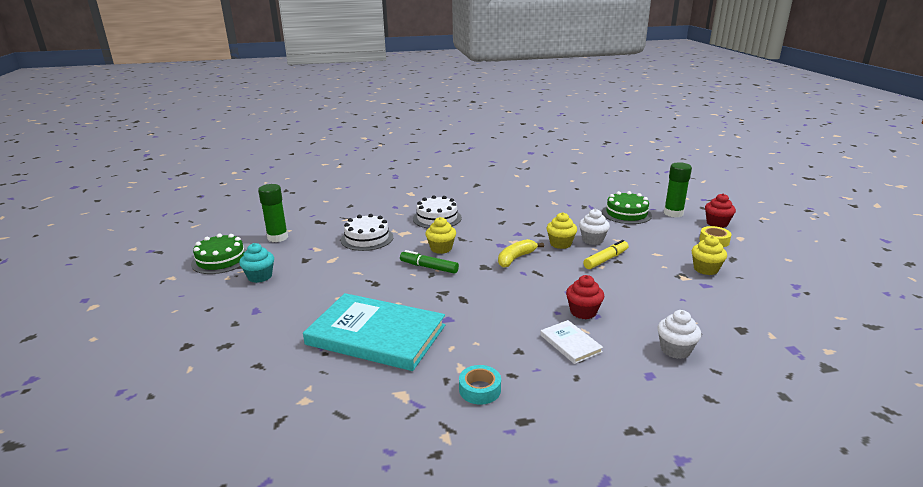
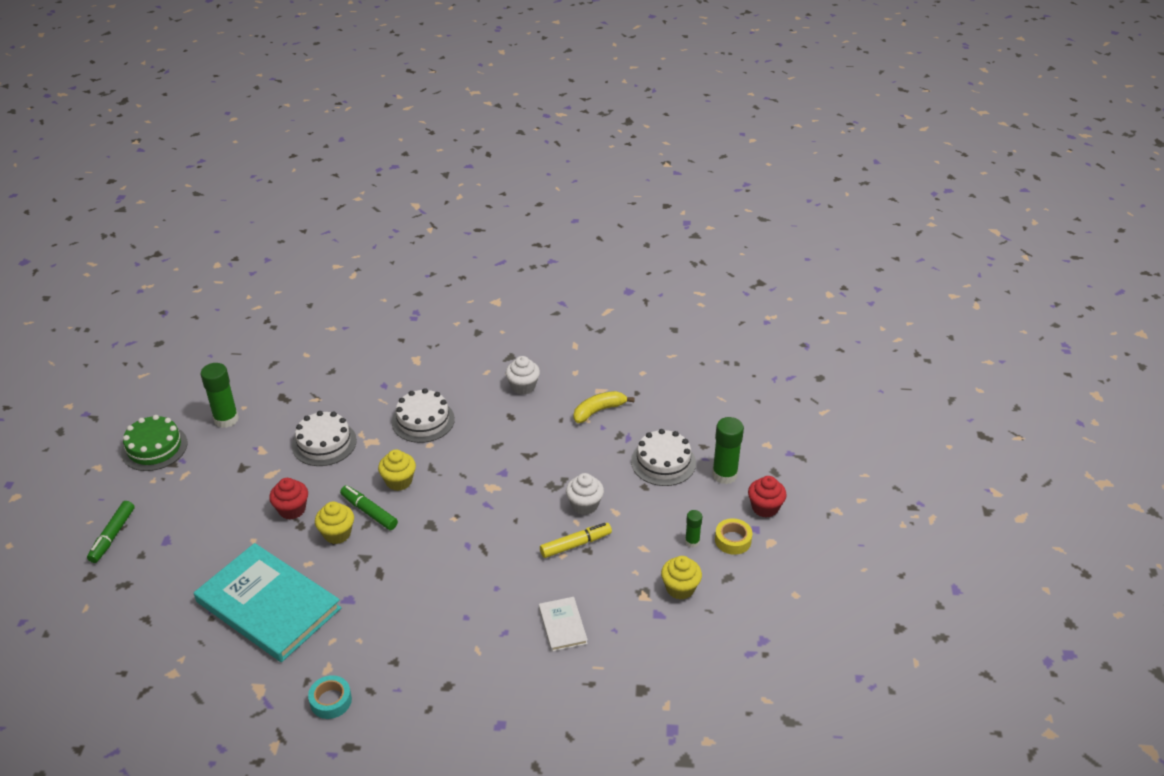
camera: 15 degrees right, 15 degrees up
turquoise cupcake [239,243,274,283] -> none
yellow banana [498,239,544,268] -> yellow banana moved to [574,391,635,423]
white book [540,320,603,364] -> white book moved to [539,597,588,652]
yellow cupcake [547,212,577,249] -> yellow cupcake moved to [315,501,354,544]
red cupcake [566,275,604,319] -> red cupcake moved to [269,478,308,520]
green cake [602,191,652,224] -> white cake [631,429,696,486]
white cupcake [657,310,701,359] -> white cupcake moved to [505,356,540,395]
none -> green marker [87,501,135,563]
none -> green glue stick [685,510,703,548]

